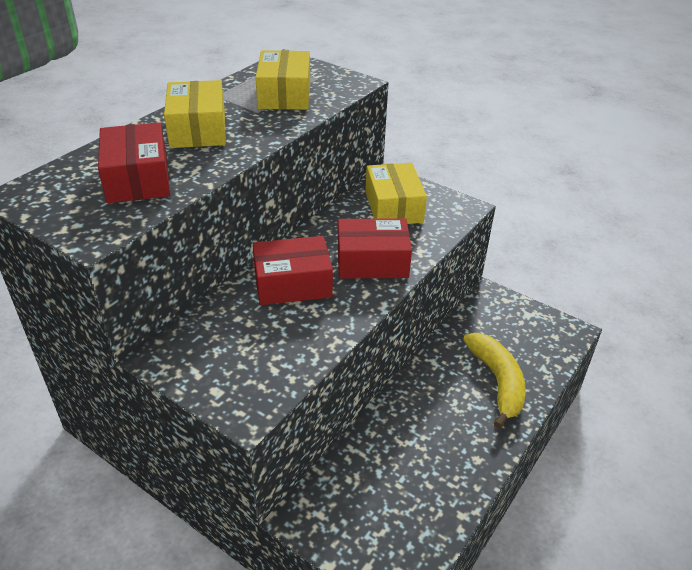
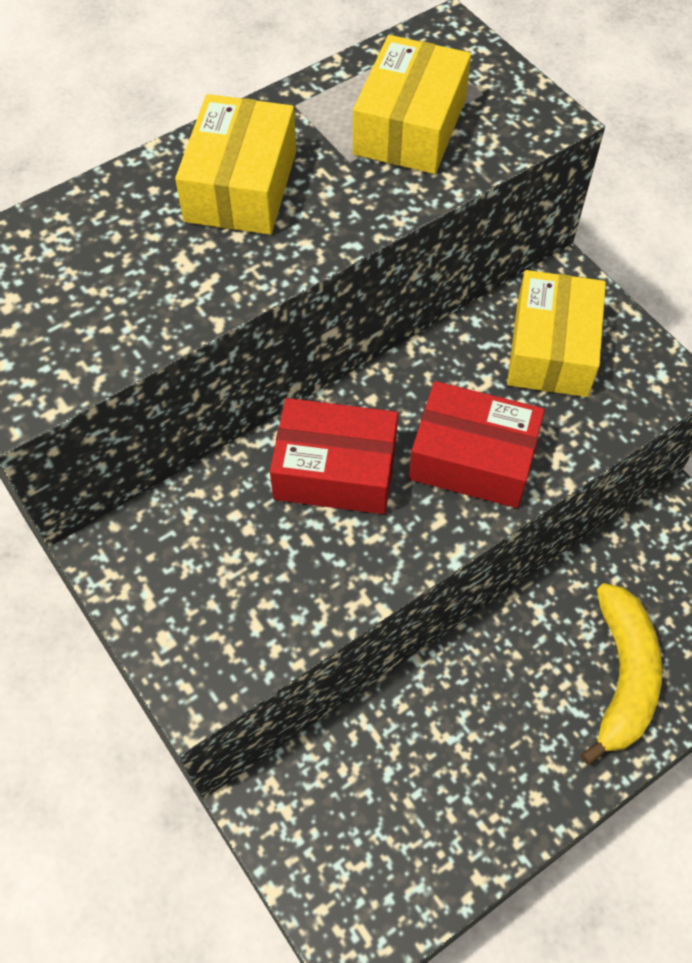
camera: 20 degrees right, 20 degrees up
red box [98,122,170,203] -> none

